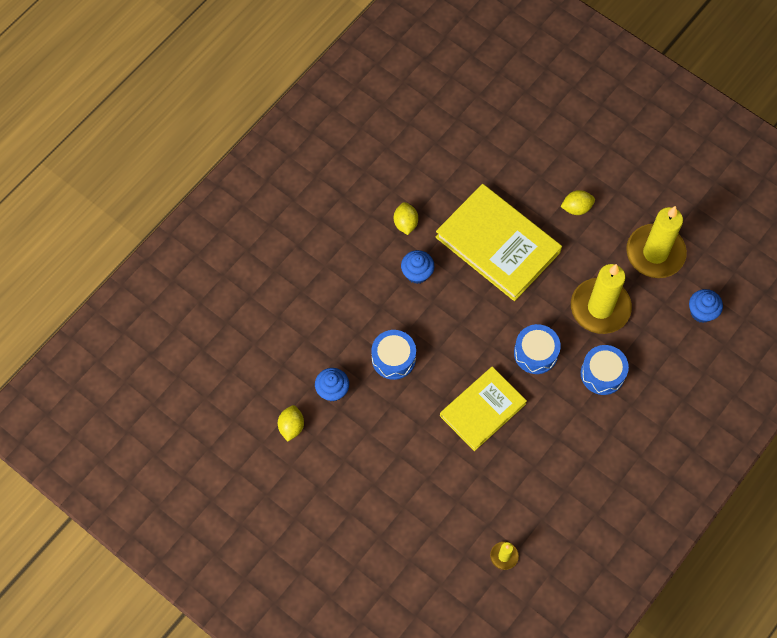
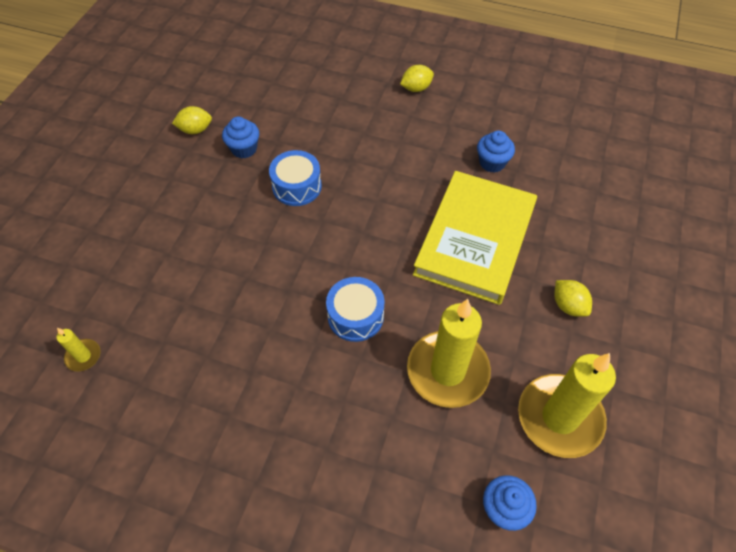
camera: 70 degrees right, 10 degrees down
yellow lemon [394,202,418,235] -> yellow lemon moved to [400,65,434,92]
blue cupcake [401,250,434,284] -> blue cupcake moved to [477,130,515,173]
yellow book [440,367,527,451] -> none
blue drum [581,345,629,395] -> none

